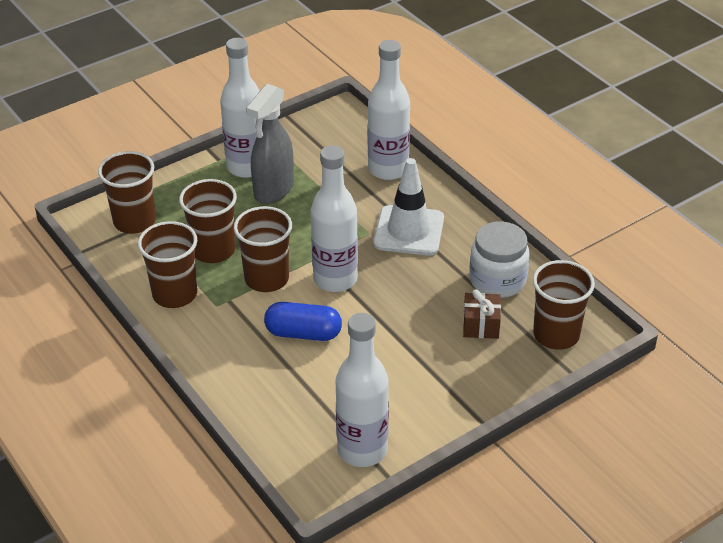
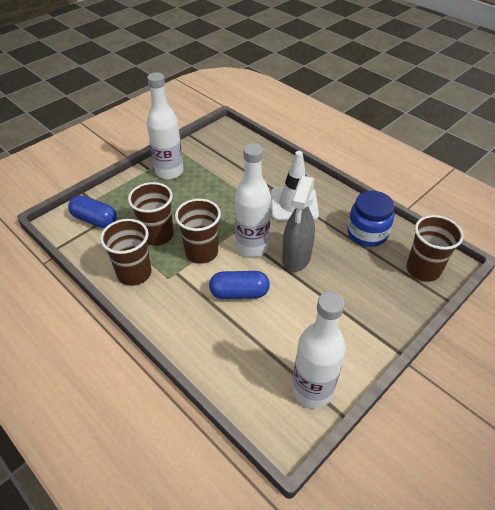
camera: 10 degrees left, 5 degrees up
brown cup [98,151,156,234] -> blue capsule [68,195,117,228]
grey spray bottle [246,84,294,204] -> grey spray bottle moved to [282,176,315,272]
white bottle [368,40,410,180] -> none
brown gift [463,289,501,339] -> none
white jar [469,221,530,298] -> blue jar [347,191,395,247]

